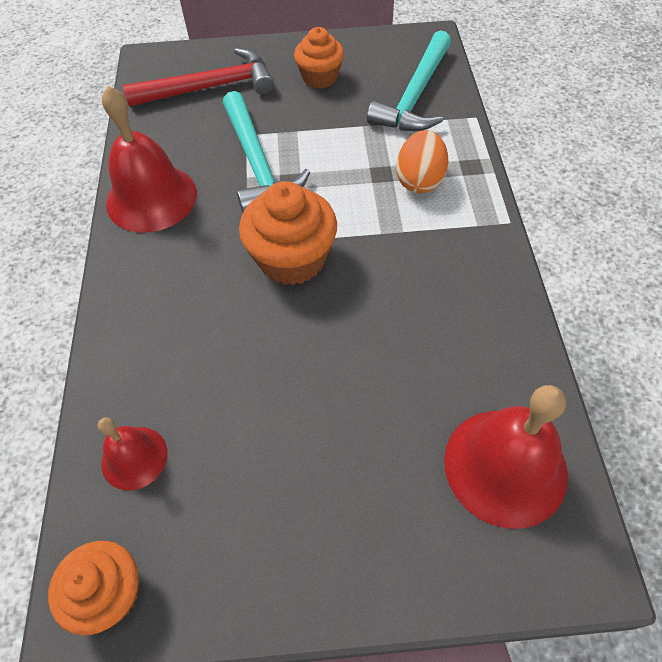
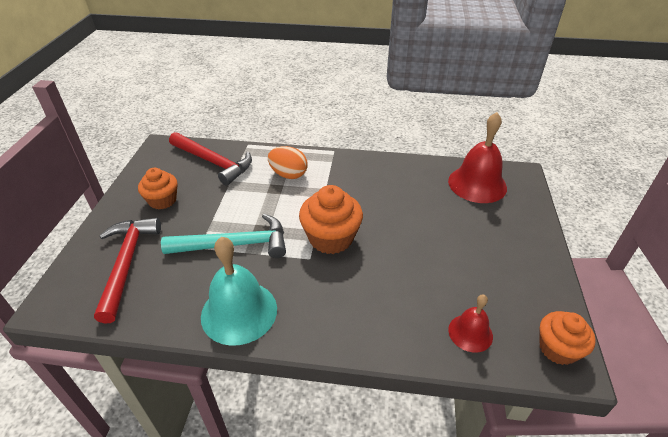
camera: 80 degrees left, 15 degrees down
red bell [102,86,197,233] -> turquoise bell [201,237,277,346]
turquoise hammer [367,30,451,131] -> red hammer [169,132,252,185]

